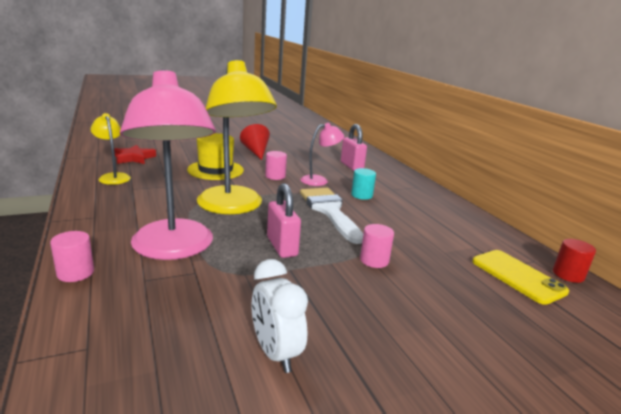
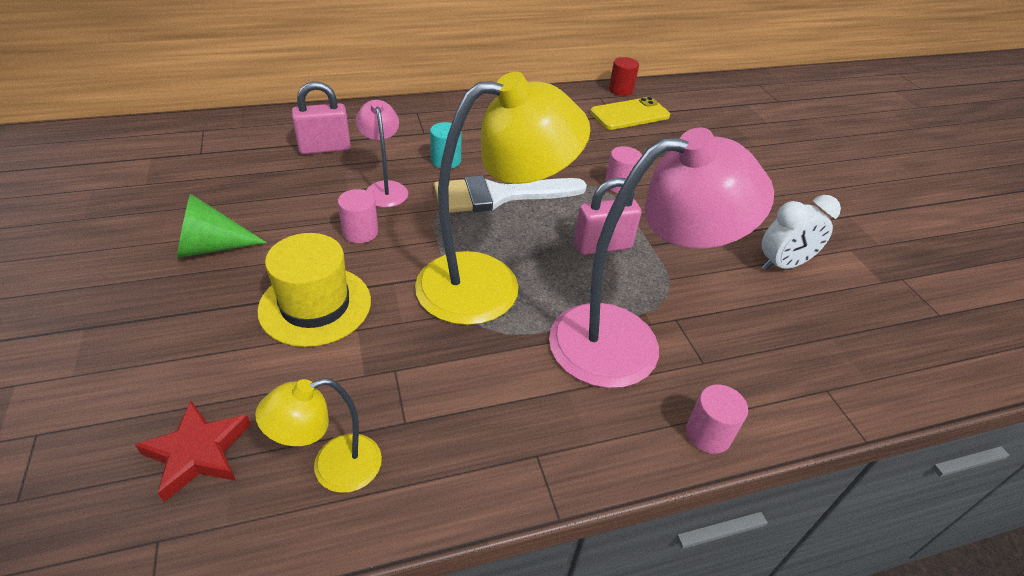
camera: 85 degrees left, 20 degrees up
red cone [240,124,270,160] -> green cone [177,194,267,258]

